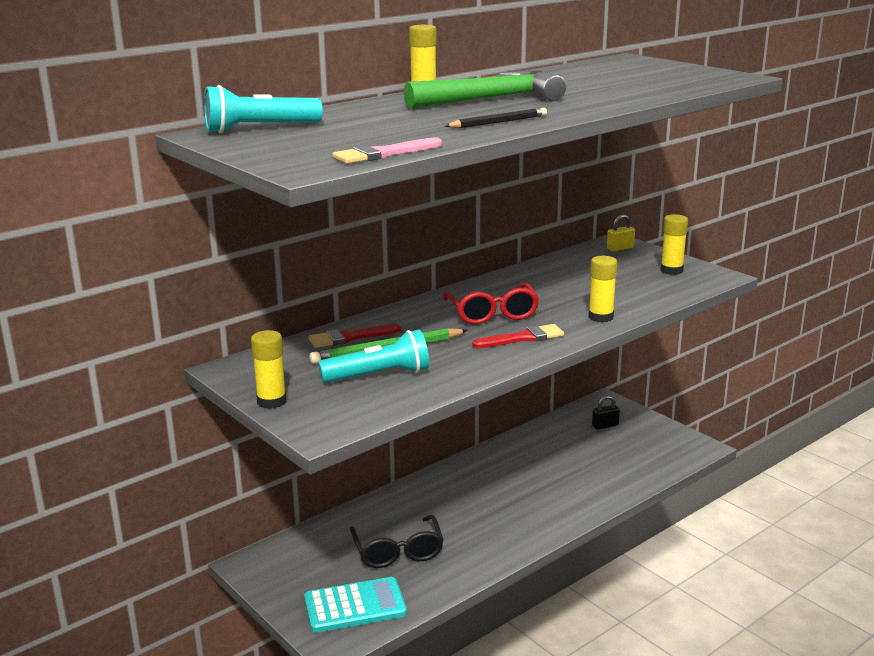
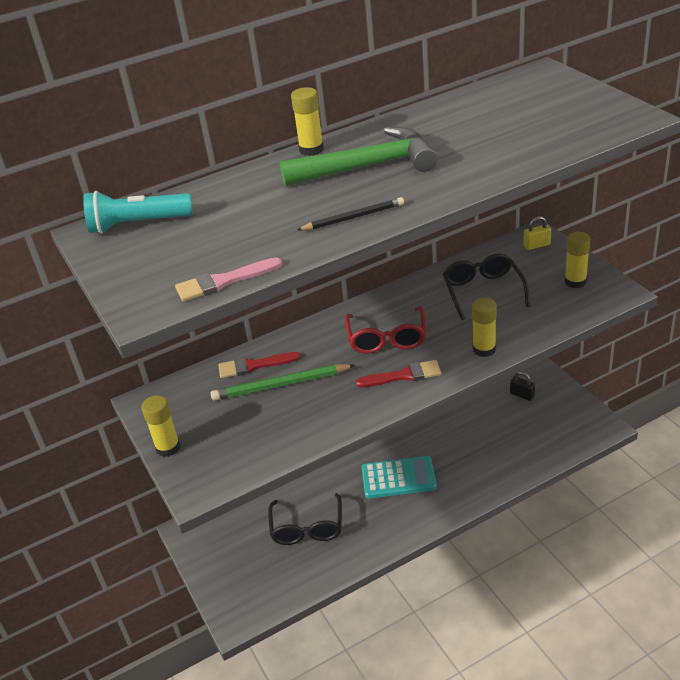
camera: 15 degrees right, 15 degrees up
turquoise calculator [304,577,407,633] -> turquoise calculator moved to [362,456,437,498]
turquoise flashlight [318,330,429,383] -> none
black padlock [592,395,620,430] -> black padlock turned 45 degrees clockwise [510,371,535,401]
none -> black glasses [443,253,530,320]

